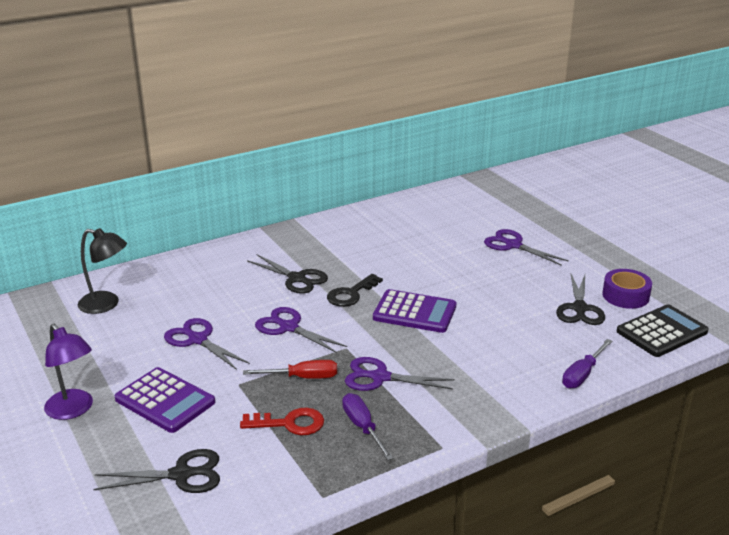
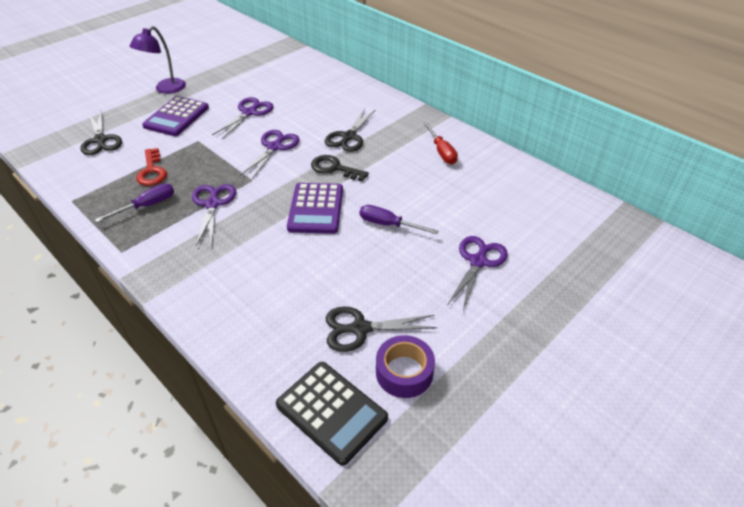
camera: 75 degrees right, 15 degrees up
black lamp [78,228,127,314] -> none
red screwdriver [243,360,337,379] -> red screwdriver moved to [423,122,458,164]
purple screwdriver [562,339,612,388] -> purple screwdriver moved to [360,205,438,234]

